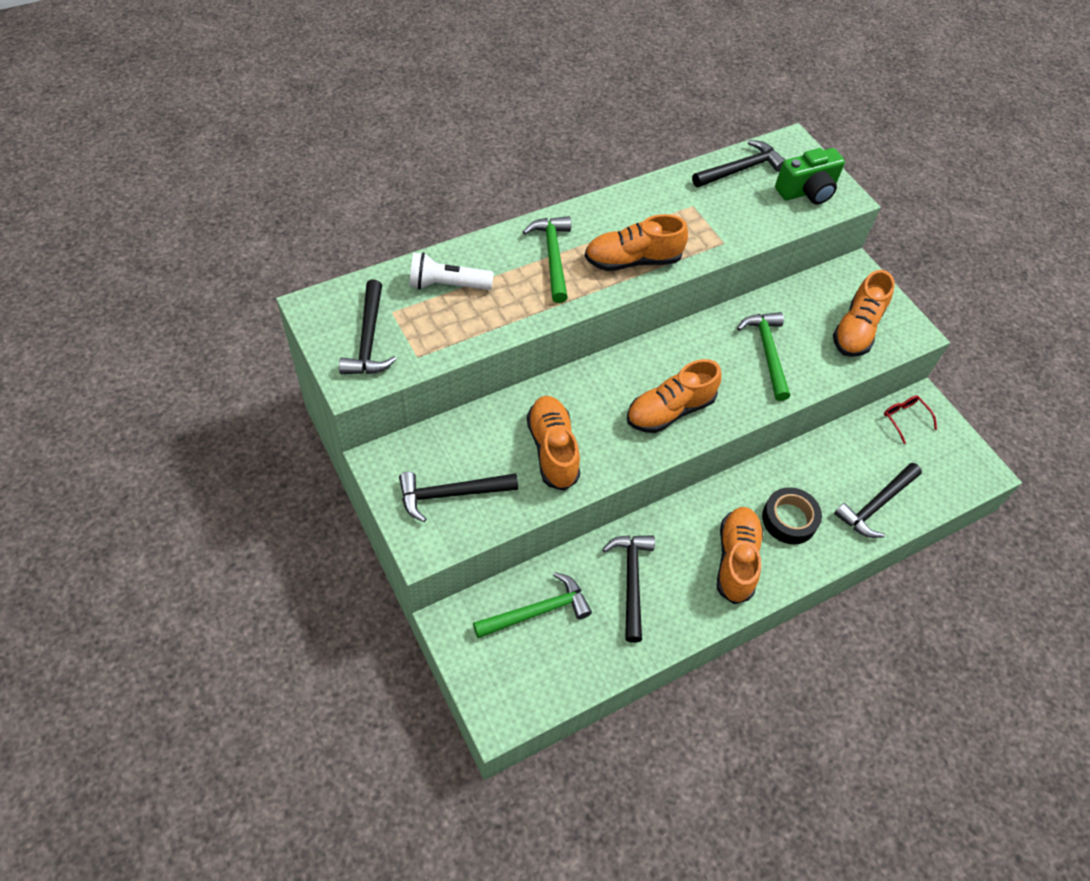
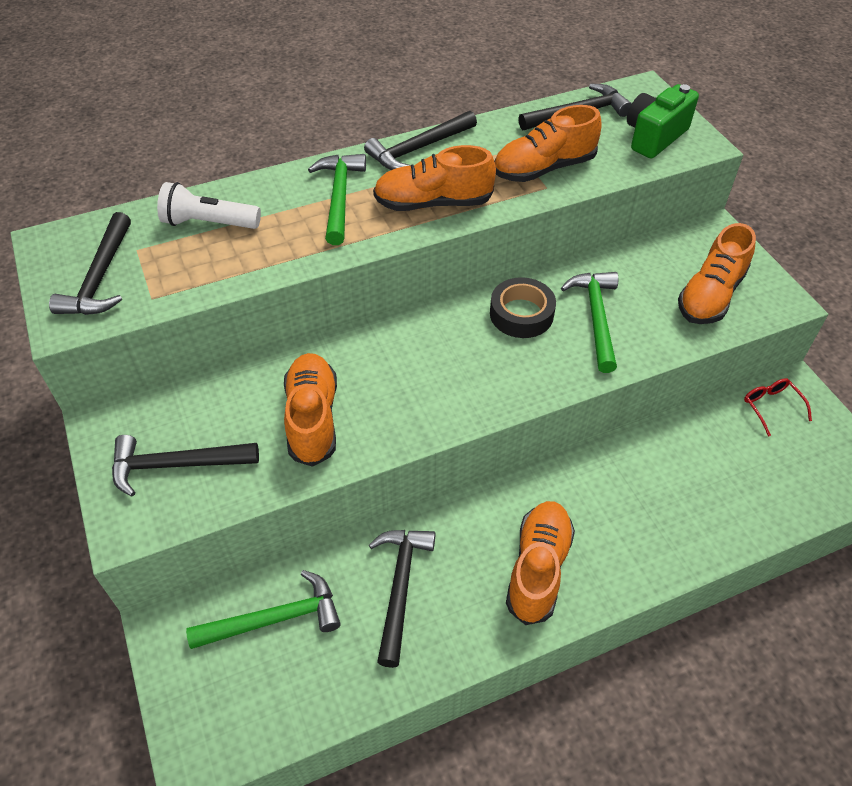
camera: 10 degrees right, 5 degrees down
orange shoe [627,359,722,433] -> orange shoe moved to [494,105,602,182]
black tape [762,487,822,544] -> black tape moved to [490,277,556,338]
green camera [775,148,845,205] -> green camera turned 150 degrees clockwise [627,84,699,159]
black hammer [834,463,922,538] -> black hammer moved to [364,111,477,170]

